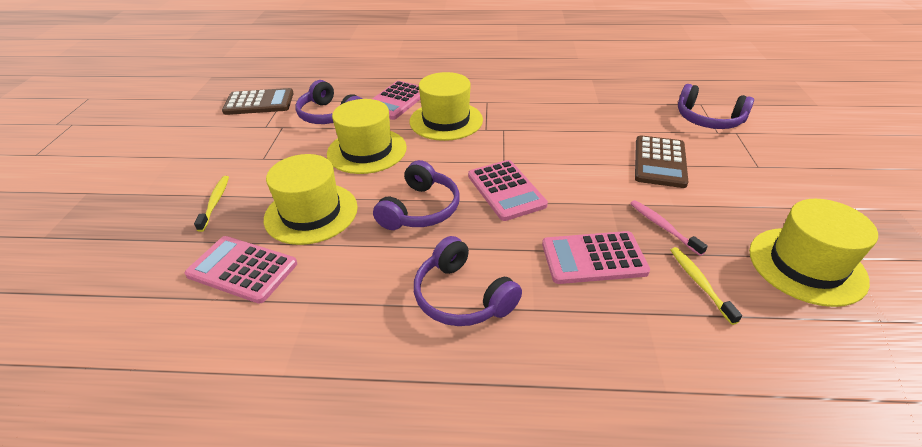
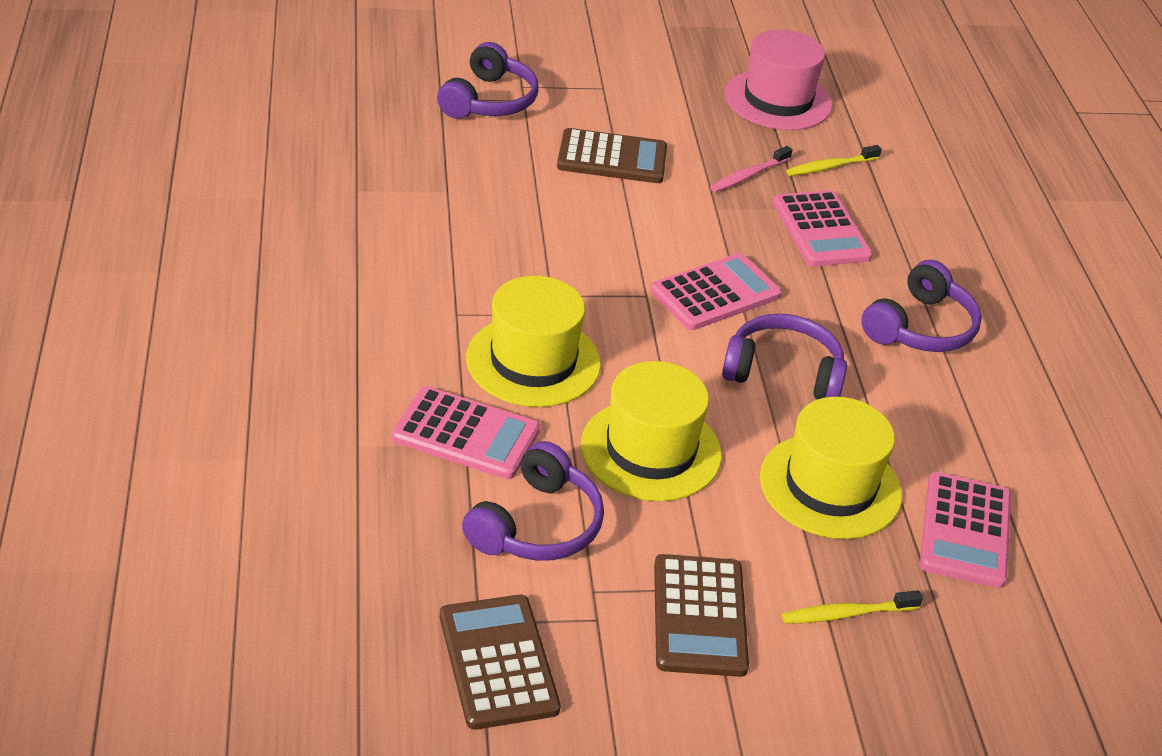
camera: 105 degrees left, 0 degrees up
yellow hat [749,199,878,307] -> pink hat [725,29,832,130]
none -> brown calculator [654,554,749,677]

